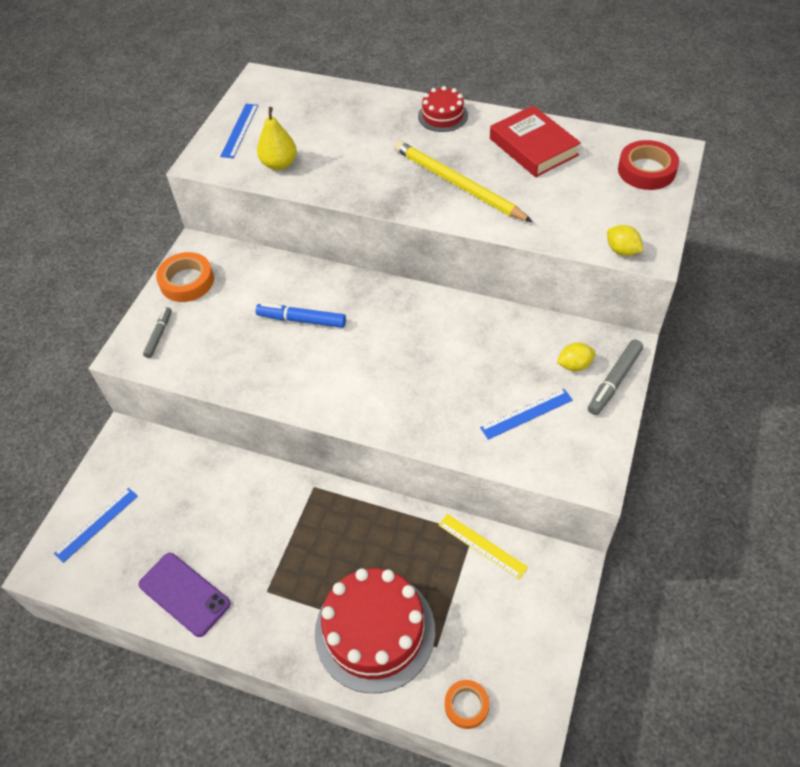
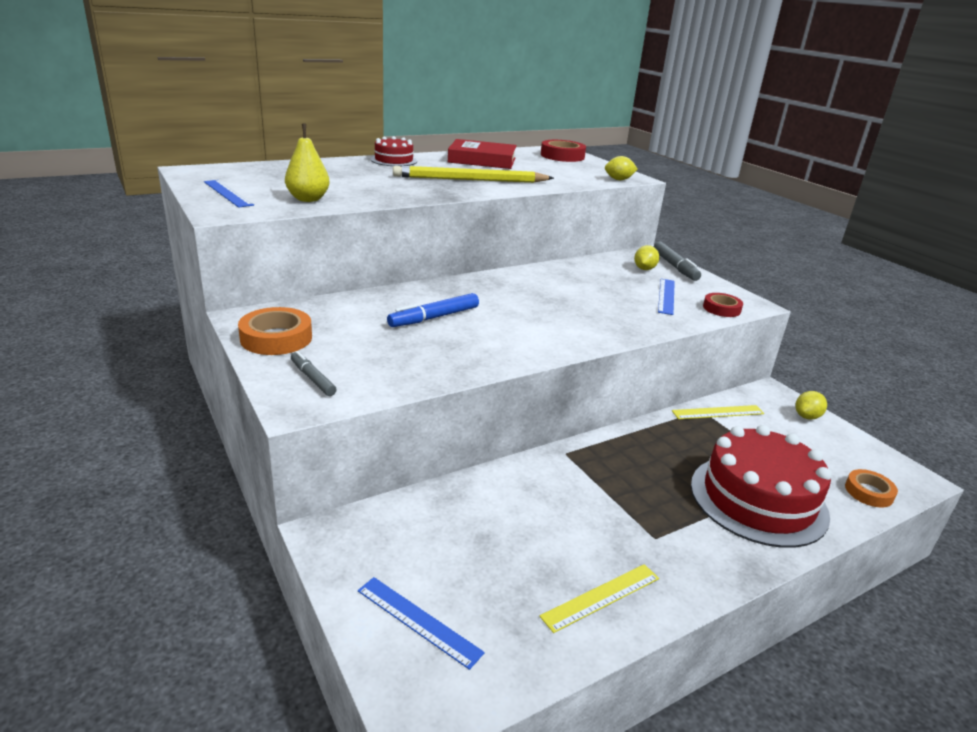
camera: 55 degrees left, 25 degrees down
blue ruler [54,488,138,563] -> blue ruler turned 45 degrees counterclockwise [358,577,485,670]
purple phone [139,553,231,637] -> yellow ruler [540,564,659,633]
none -> red tape [703,293,743,317]
none -> yellow lemon [795,391,827,420]

